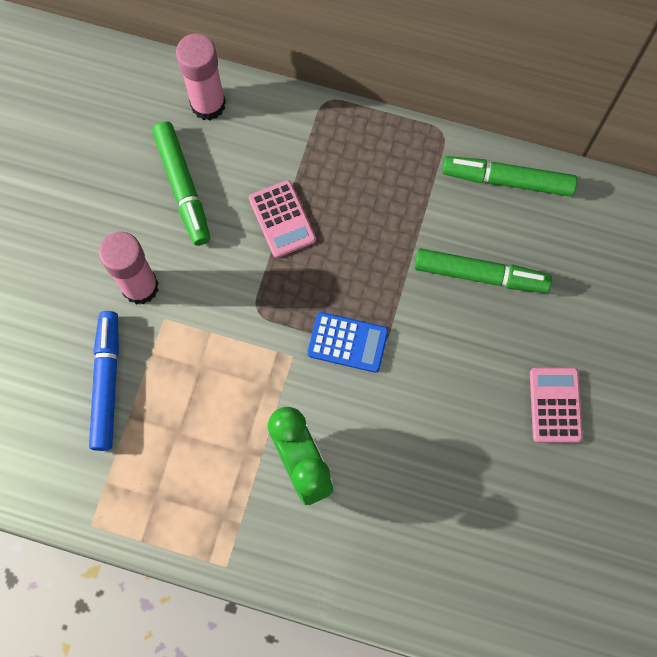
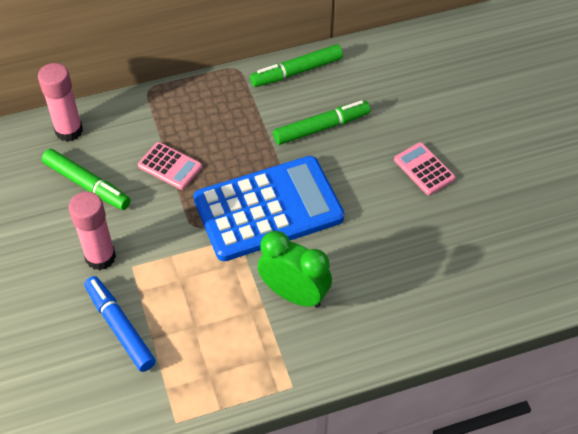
camera: 35 degrees left, 20 degrees down
blue calculator [307,312,388,373] -> blue calculator [193,156,344,261], size x2.30

